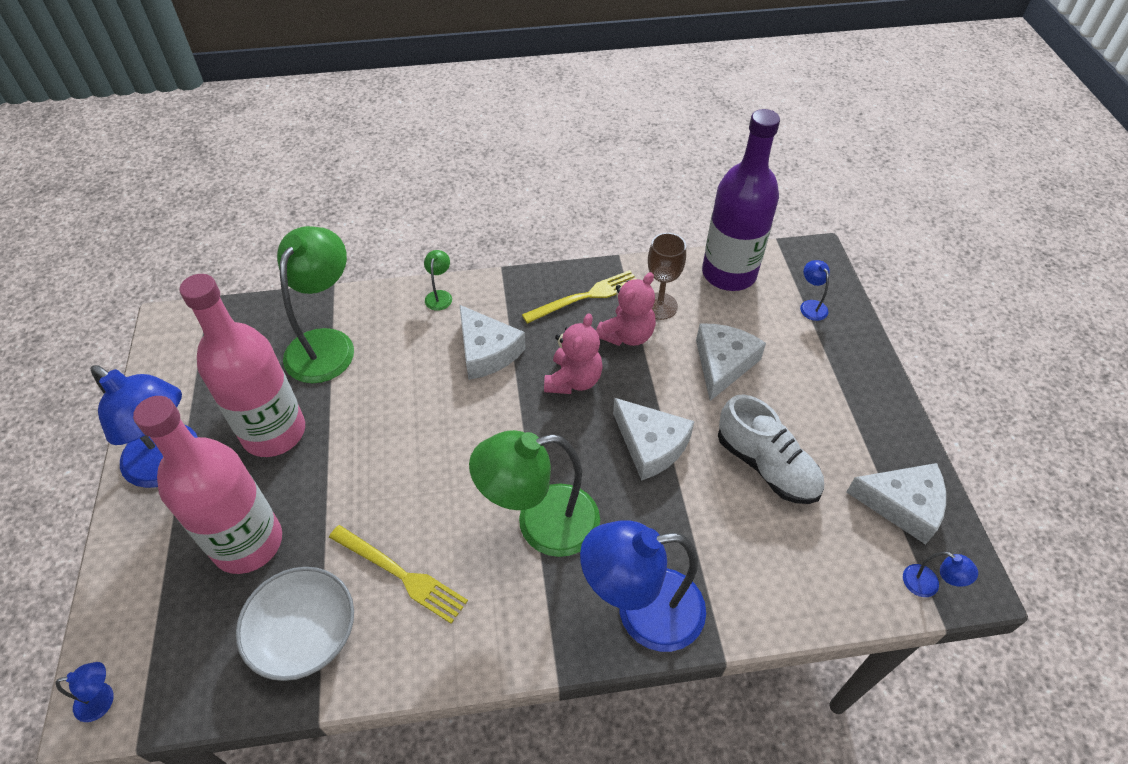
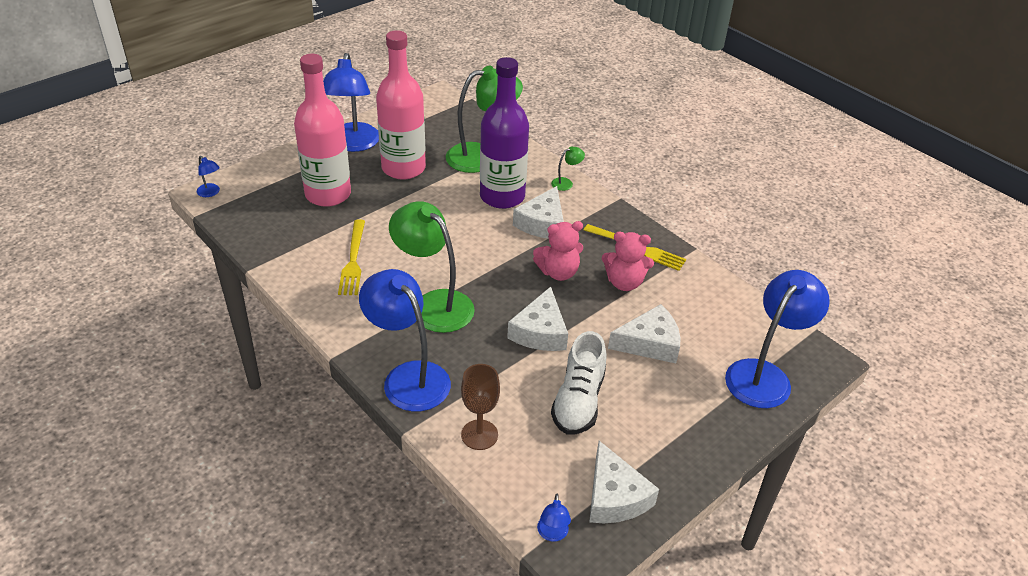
camera: 55 degrees right, 10 degrees down
white bowl [236,567,354,681] -> none
brown goblet [648,233,686,320] -> brown goblet moved to [461,364,500,450]
purple bottle [702,109,780,291] -> purple bottle moved to [480,57,529,209]
blue lamp [800,260,830,321] -> blue lamp [725,270,830,408], size x2.41

